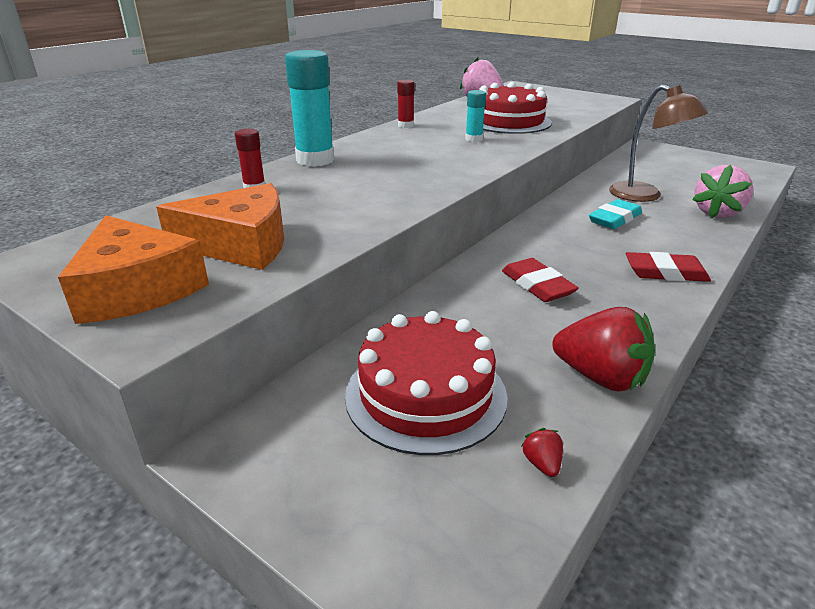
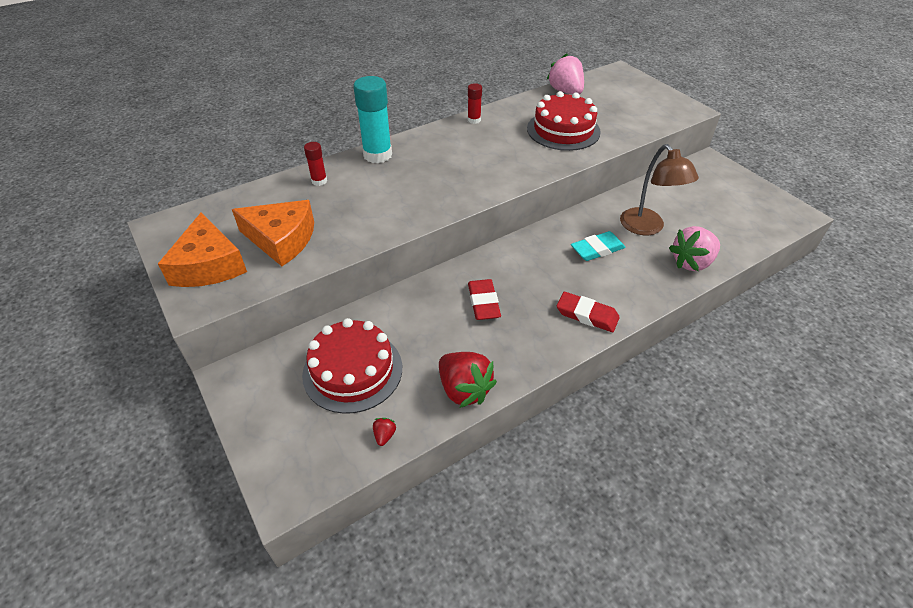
camera: 20 degrees right, 15 degrees up
turquoise glue stick [465,90,486,142] -> none

